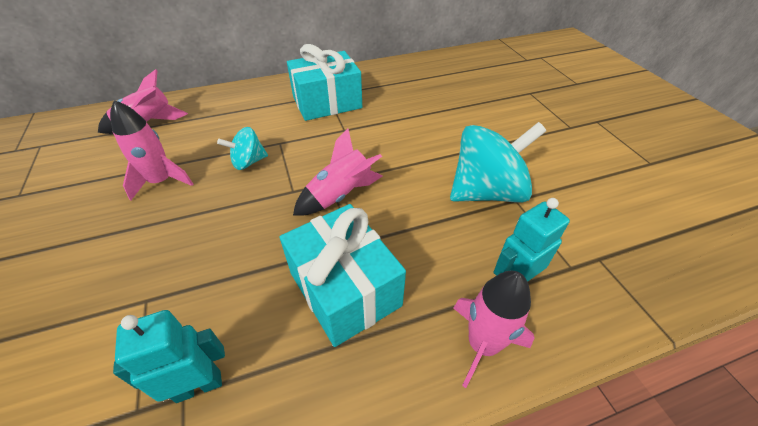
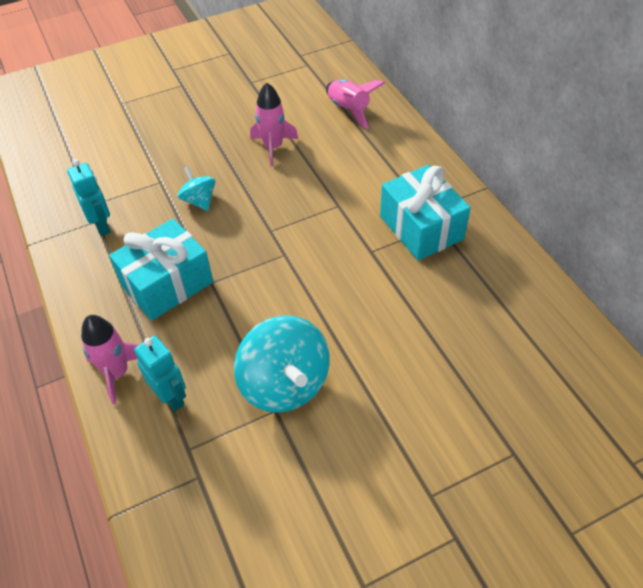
camera: 85 degrees right, 5 degrees up
turquoise spinning top [217,127,268,170] -> turquoise spinning top moved to [178,166,215,211]
pink rocket [293,129,383,216] -> none

